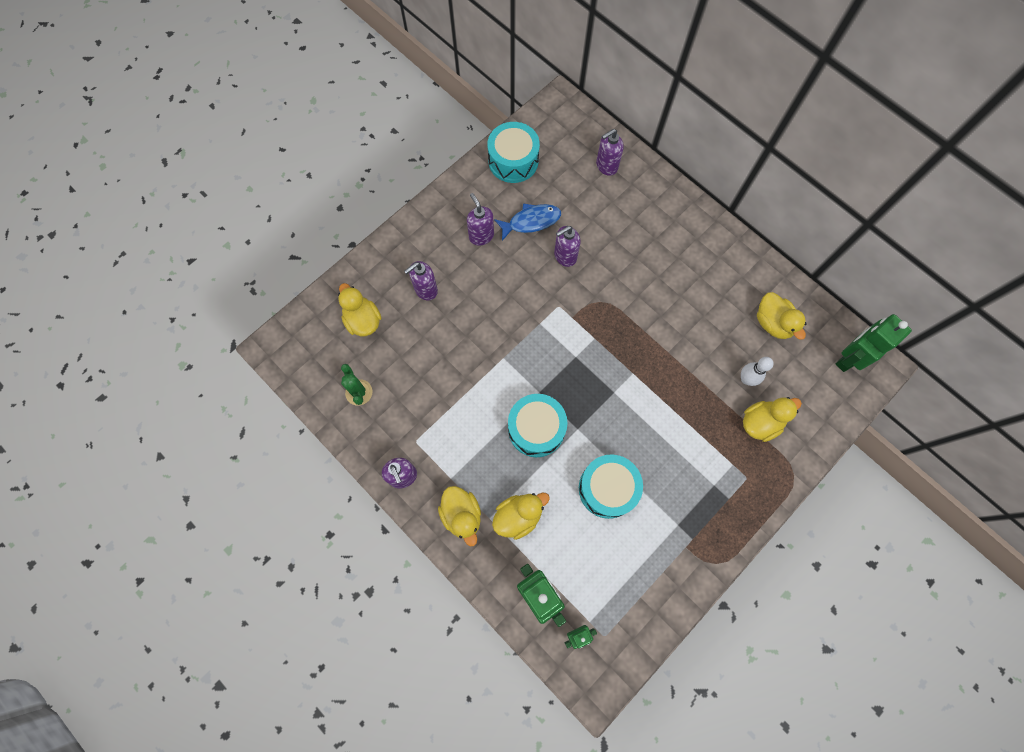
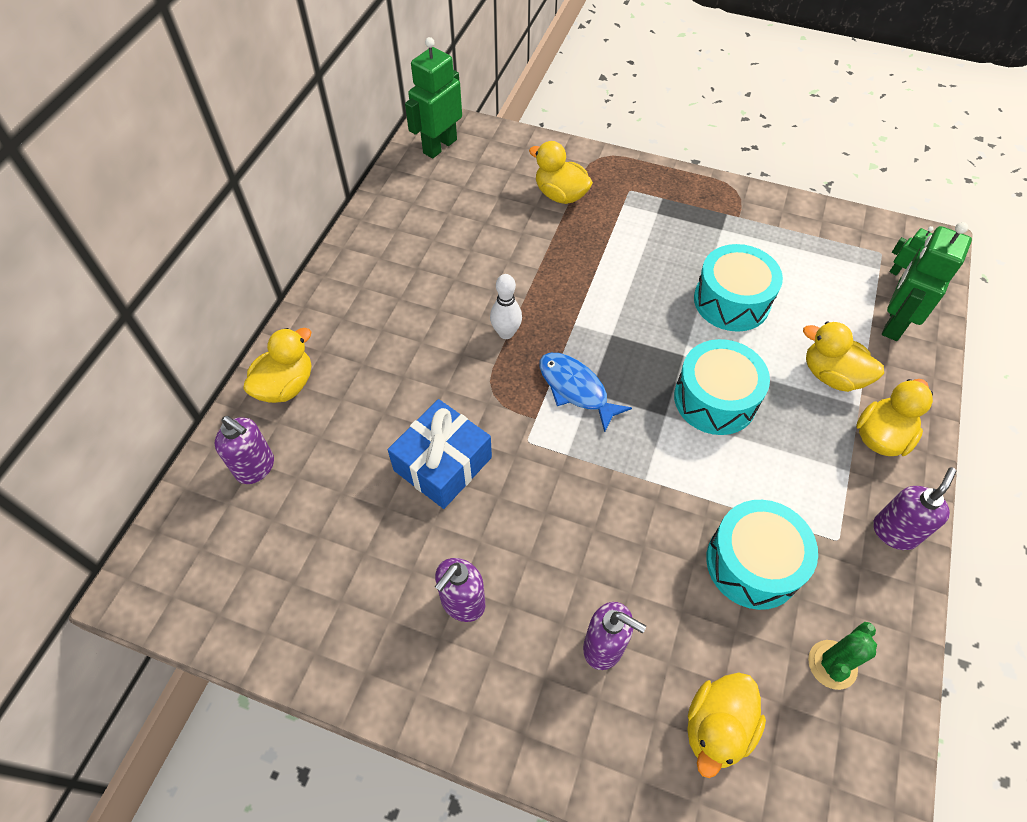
camera: 115 degrees left, 15 degrees down
turquoise drum [488,122,540,183] -> turquoise drum moved to [706,500,818,610]
blue fish [494,203,561,241] -> blue fish moved to [539,353,632,433]
purple soap dispenser [554,226,581,267] -> blue gift [388,399,492,509]
white bowling pin [741,357,774,386] -> white bowling pin moved to [490,274,522,339]
yellow duck [757,292,806,340] -> yellow duck moved to [243,328,311,403]
green robot [836,314,912,372] -> green robot turned 105 degrees clockwise [405,37,462,159]

